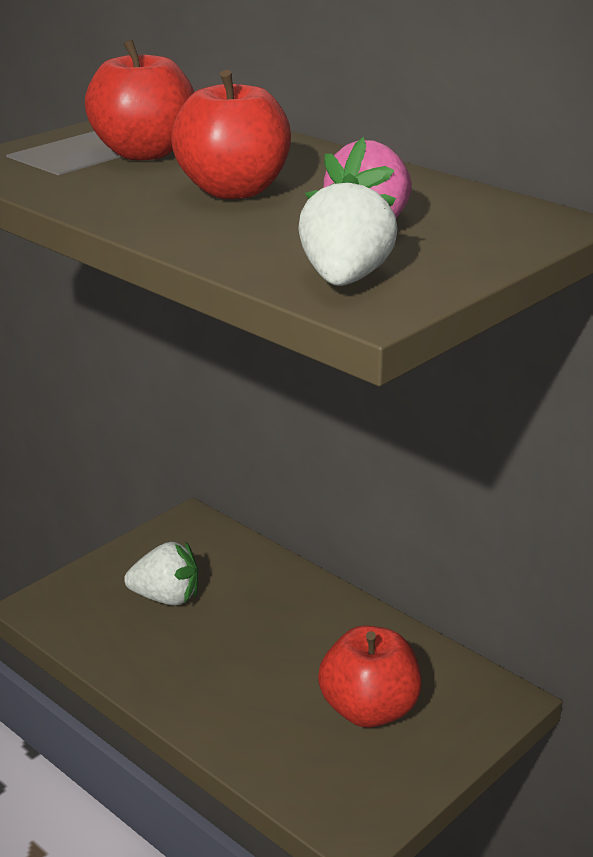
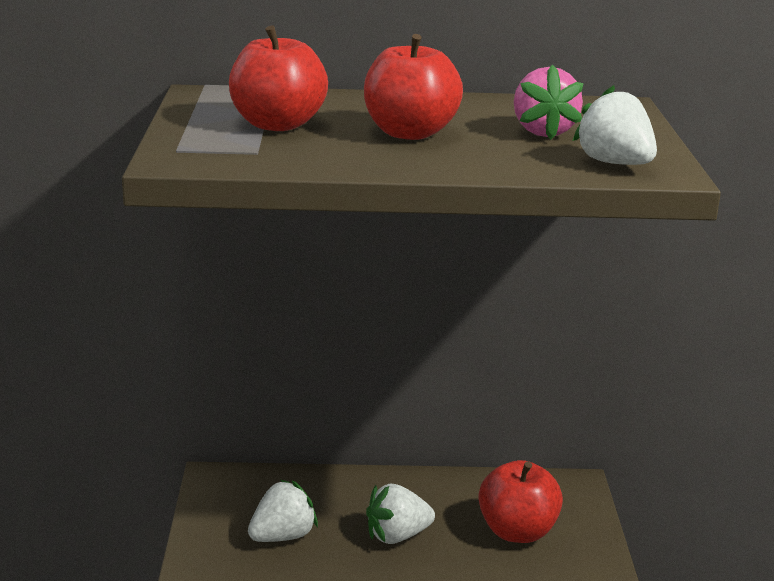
camera: 45 degrees left, 5 degrees down
none -> white strawberry [366,484,435,544]

